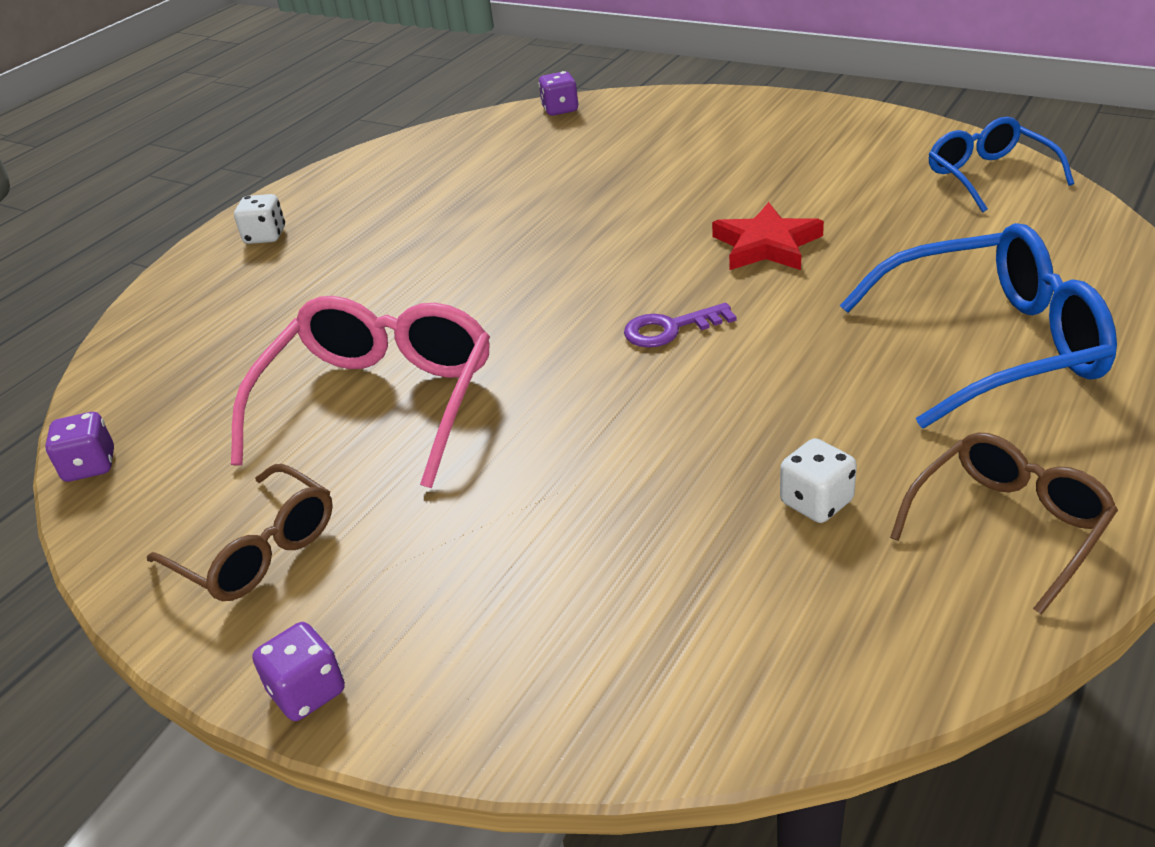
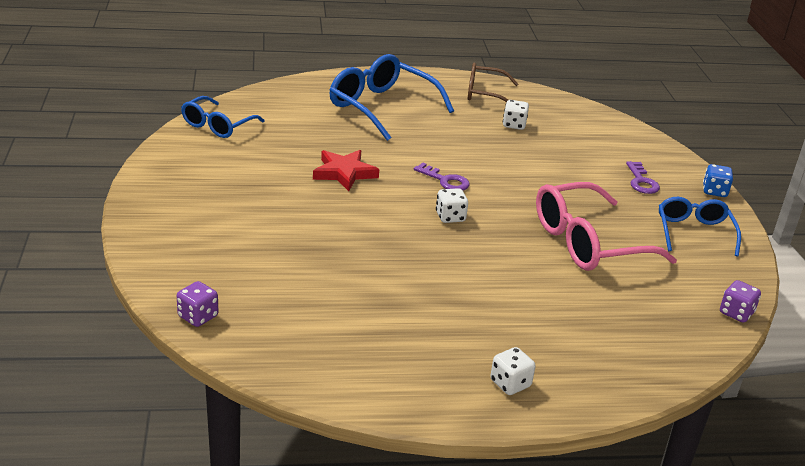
camera: 135 degrees left, 5 degrees down
brown glasses [147,464,333,601] -> blue glasses [659,197,741,256]
purple dice [252,622,345,721] -> blue dice [703,164,733,197]
none -> white dice [436,188,468,223]
none -> purple key [626,161,660,194]

